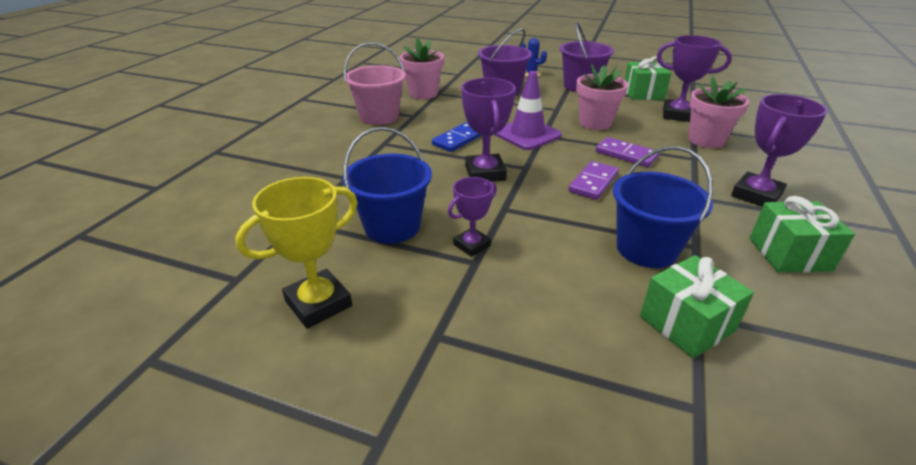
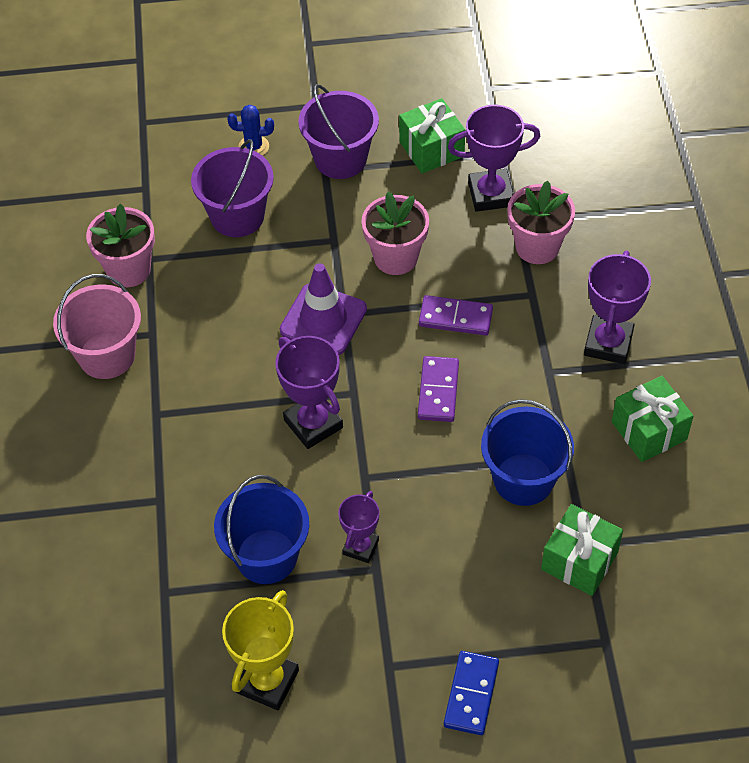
camera: 25 degrees left, 20 degrees up
blue domino [432,123,482,152] -> blue domino moved to [444,651,499,735]

